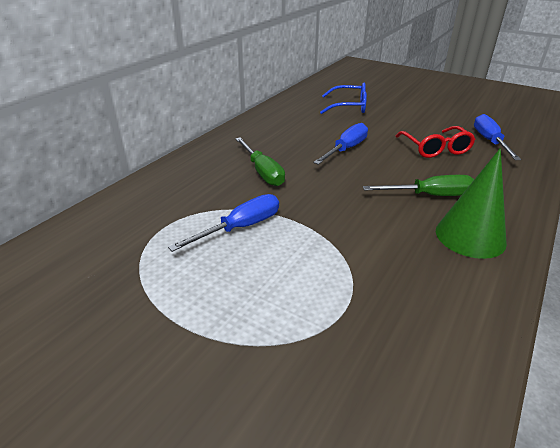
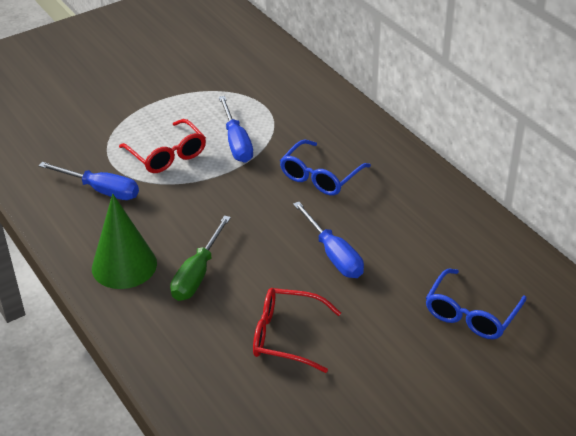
camera: 115 degrees right, 5 degrees up
green screwdriver [235,137,285,186] -> blue glasses [280,139,371,195]
blue screwdriver [474,114,521,160] -> blue screwdriver moved to [38,162,139,200]
none -> red glasses [119,119,206,173]

